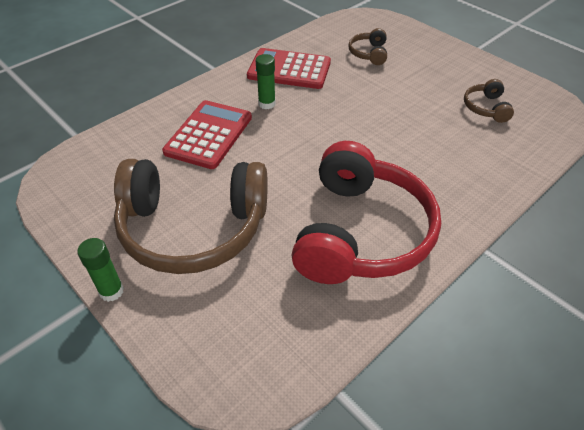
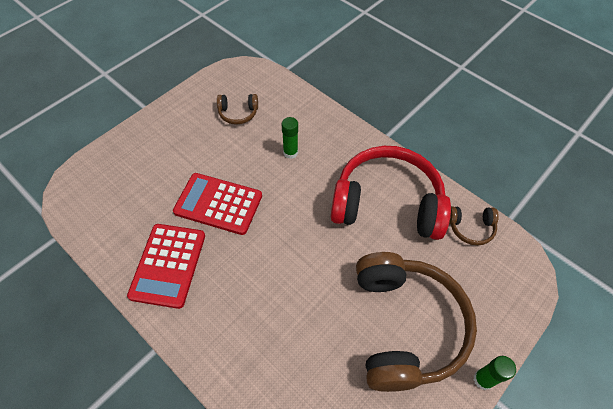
camera: 95 degrees left, 10 degrees up
red calculator [162,100,252,169] -> red calculator moved to [173,173,262,235]
green glue stick [256,54,276,109] -> green glue stick moved to [282,117,298,159]
brown headphones [348,28,387,65] -> brown headphones moved to [449,206,499,245]

